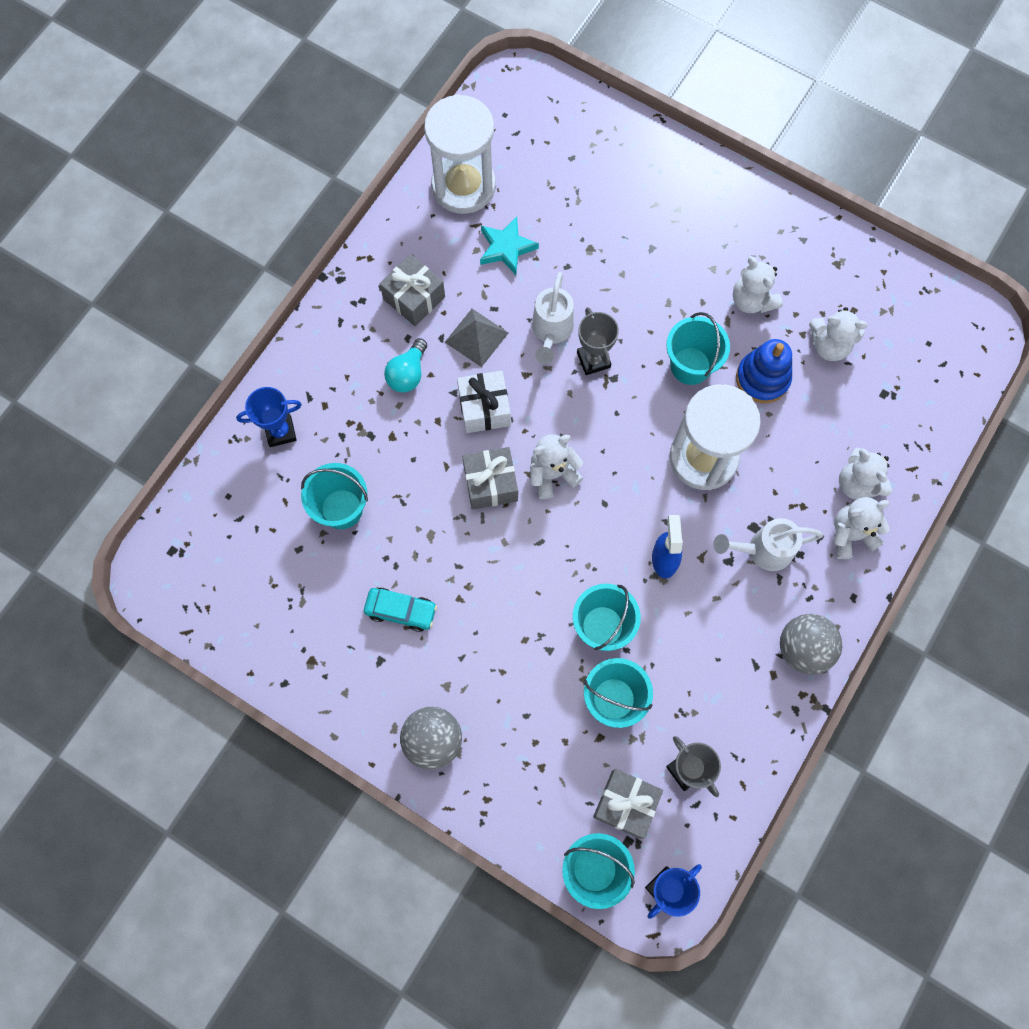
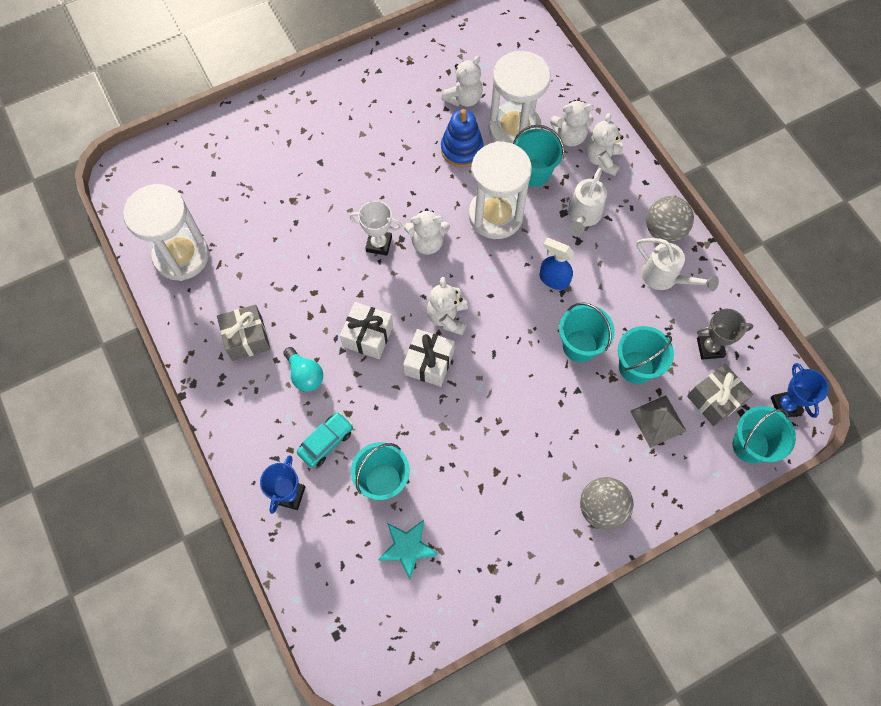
camera: 60 degrees left, 5 degrees down
turquoise car [364,588,437,632] -> turquoise car moved to [297,412,353,468]
grey pyramid [445,309,508,367] -> grey pyramid moved to [630,395,686,448]
grey gift [462,447,518,510] -> white gift [403,329,454,387]
turquoise star [480,216,539,275] -> turquoise star moved to [378,520,438,579]
white watering can [532,272,574,364] -> white watering can moved to [637,238,719,291]
grey trophy [577,307,619,375] -> white trophy [350,201,402,256]
turquoise bucket [666,312,730,385] -> turquoise bucket moved to [513,125,564,187]
white teddy bear [733,256,783,314] -> white teddy bear moved to [404,208,450,255]
none -> white hourglass [489,51,551,144]

